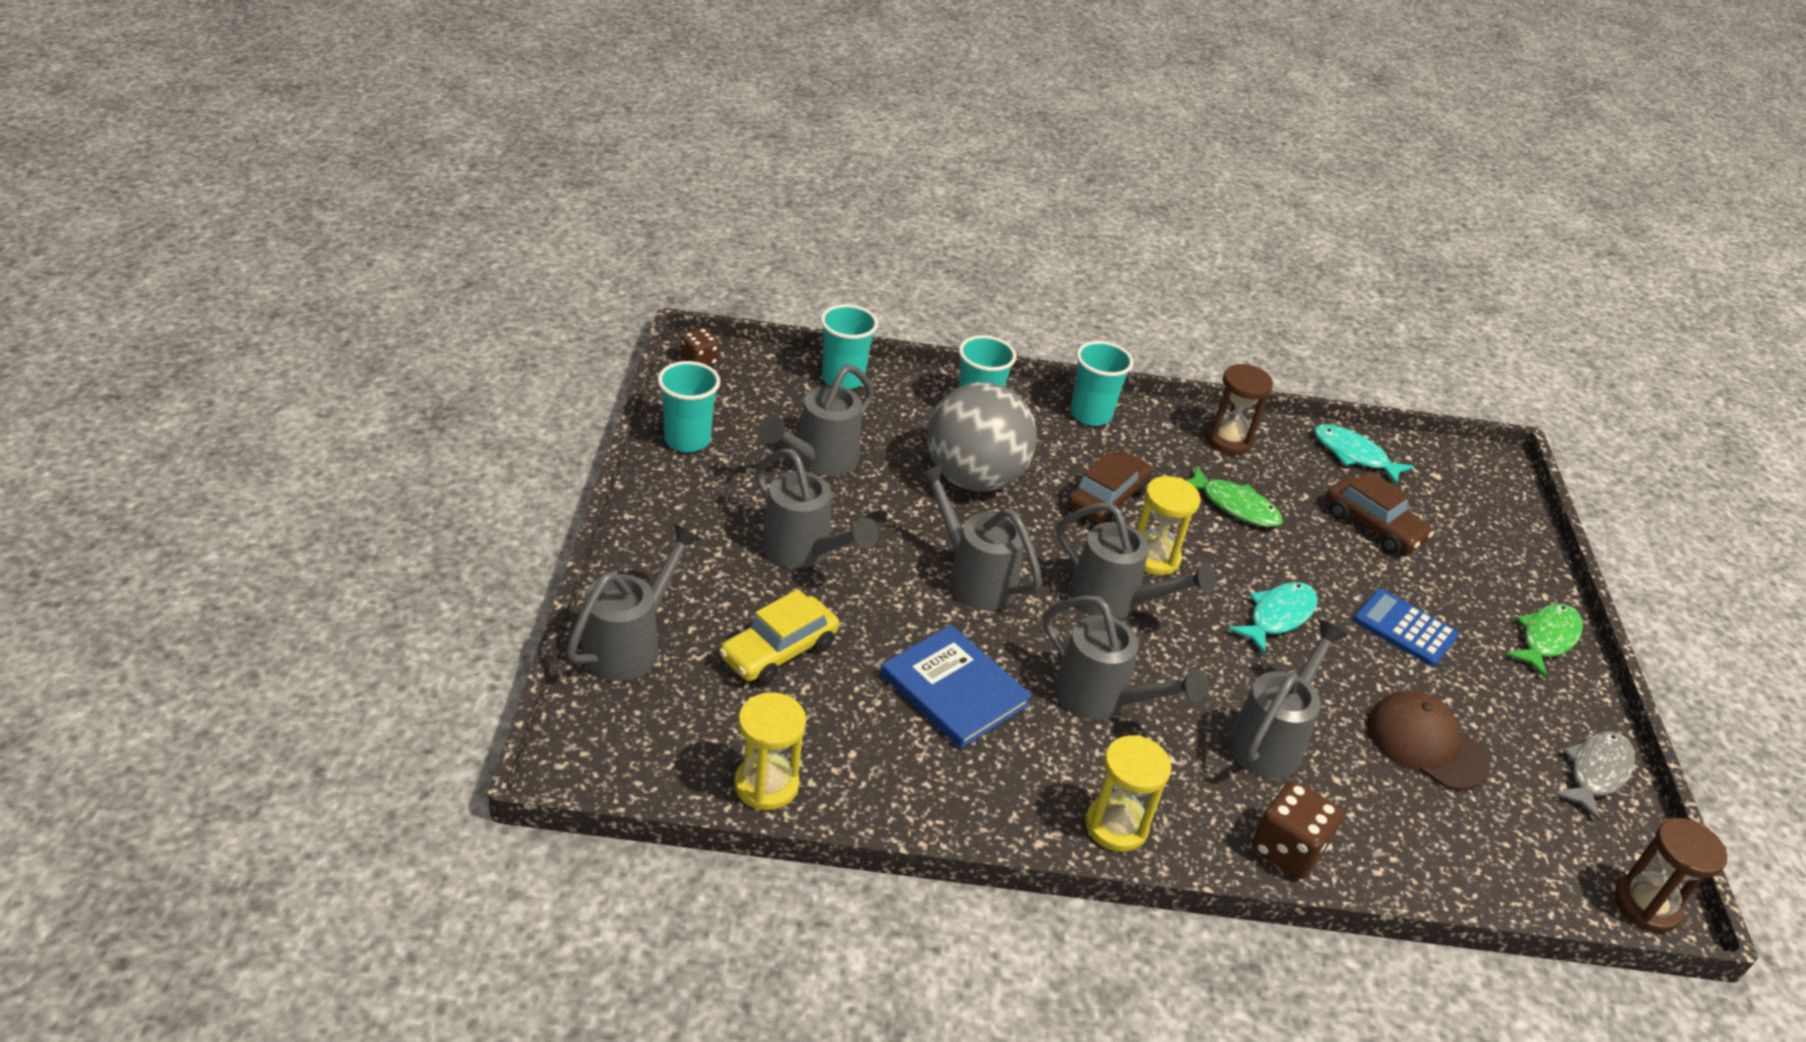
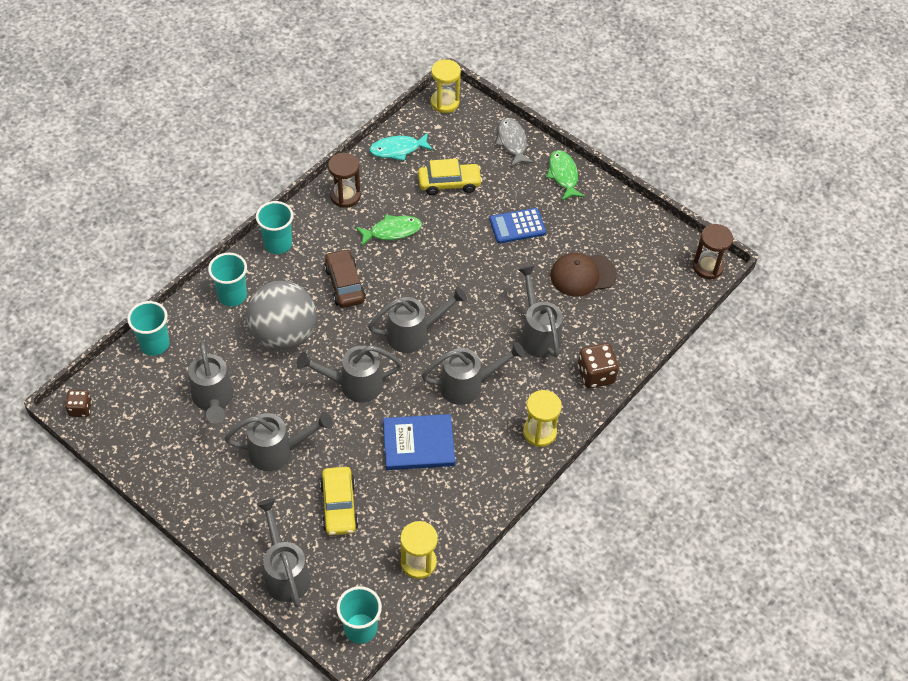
camera: 50 degrees left, 15 degrees up
turquoise cup [658,361,720,452] -> turquoise cup moved to [336,586,382,644]
yellow hourglass [1137,476,1201,575] -> yellow hourglass moved to [431,59,461,113]
turquoise fish [1228,582,1318,654] -> none
brown car [1326,471,1434,554] -> yellow car [418,159,482,195]
grey fish [1554,732,1635,822] -> grey fish moved to [495,118,534,167]

